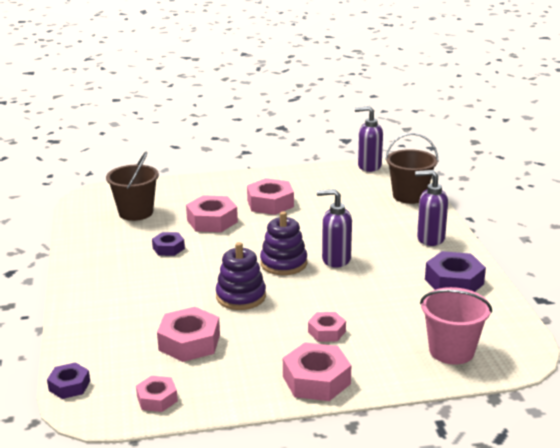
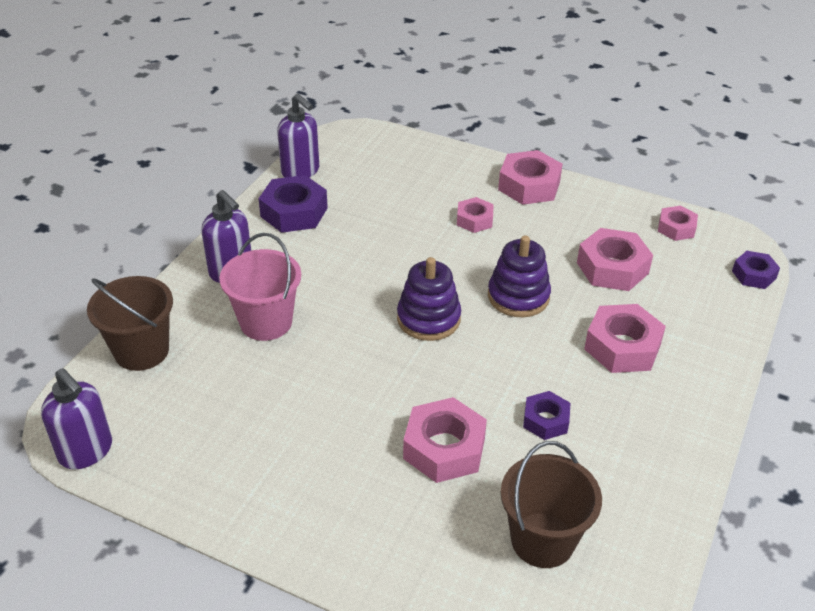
camera: 145 degrees left, 15 degrees up
pink nut [247,178,294,215] -> pink nut moved to [584,304,666,373]
purple soap dispenser [317,189,352,268] -> purple soap dispenser moved to [277,94,319,178]
pink bucket [420,287,492,365] -> pink bucket moved to [219,233,301,341]

